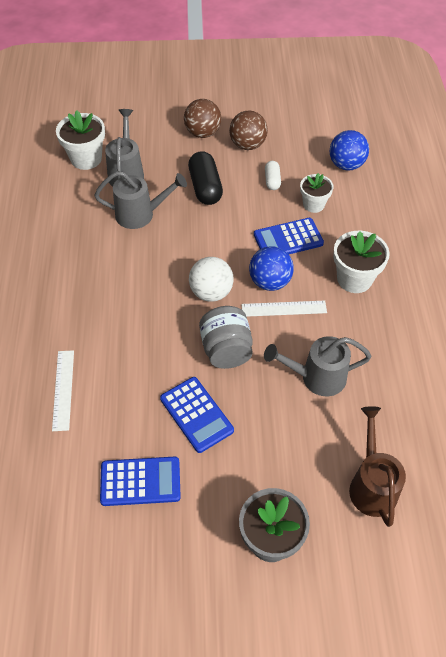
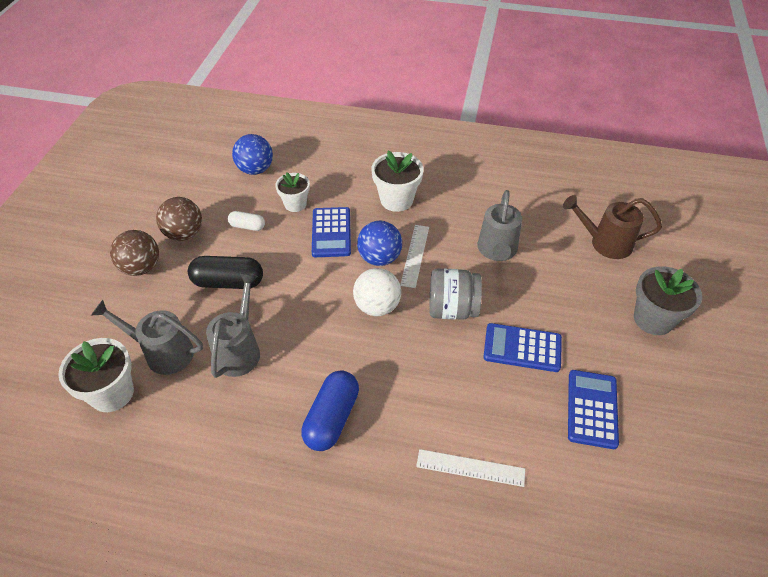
camera: 75 degrees left, 5 degrees down
blue calculator [160,377,234,453] -> blue calculator turned 150 degrees counterclockwise [483,323,562,372]
none -> blue capsule [301,370,359,451]

